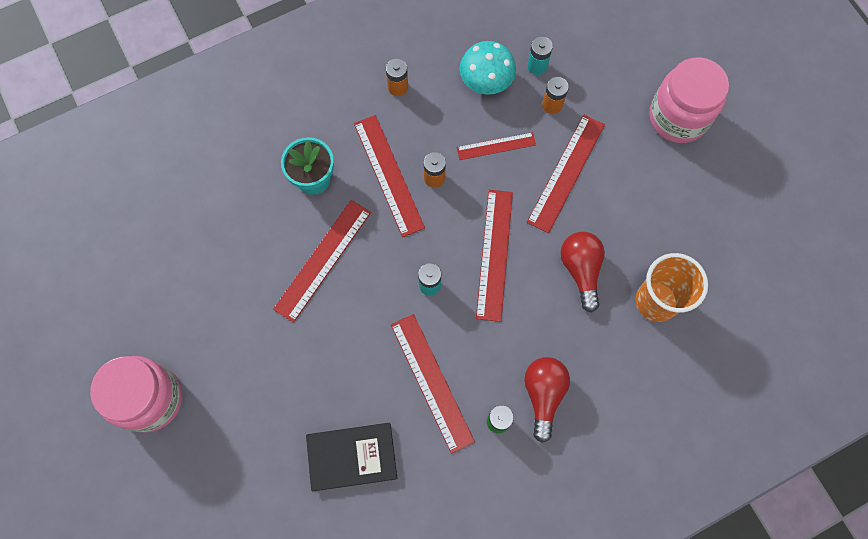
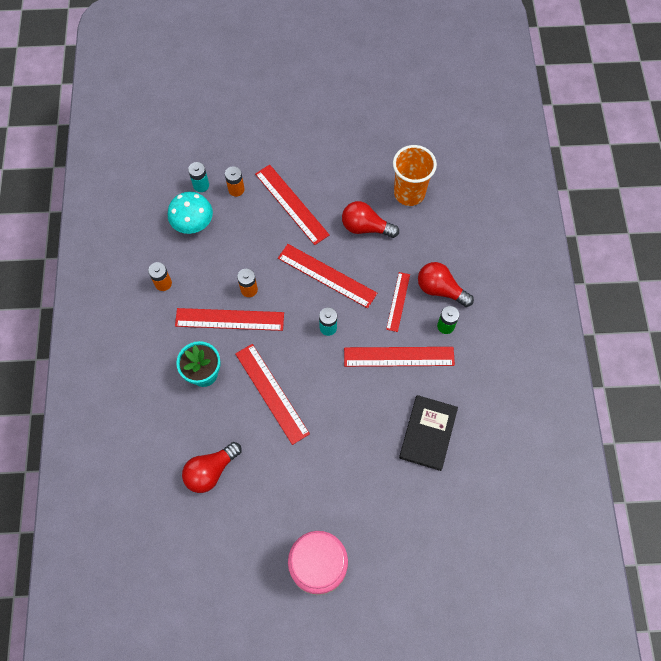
camera: 65 degrees left, 5 degrees down
red ruler [456,132,536,160] -> red ruler moved to [386,272,410,332]
pink jar [649,57,729,143] -> none
none -> red light bulb [182,442,242,493]

